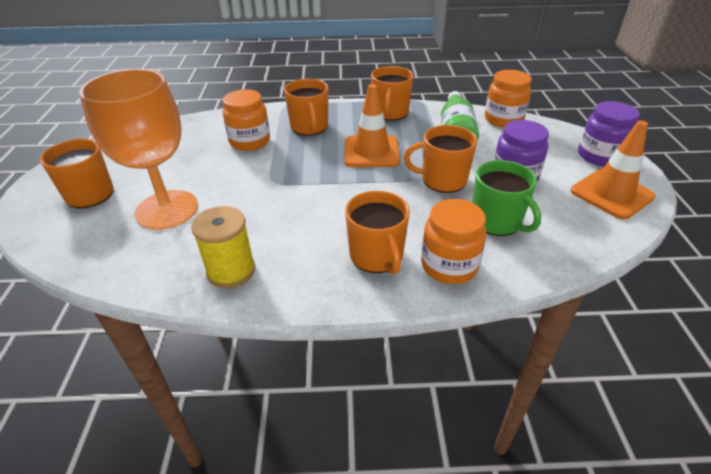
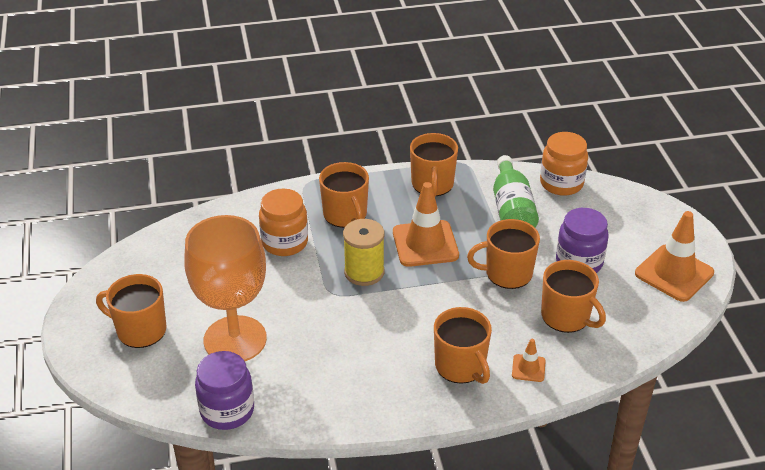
camera: 10 degrees left, 0 degrees up
yellow spool [191,206,255,289] -> yellow spool moved to [343,219,385,286]
orange jar [421,199,487,284] -> orange traffic cone [512,339,546,382]
green mug [472,160,541,236] -> orange mug [541,260,606,333]
purple jar [578,101,640,166] -> purple jar moved to [195,351,254,430]

